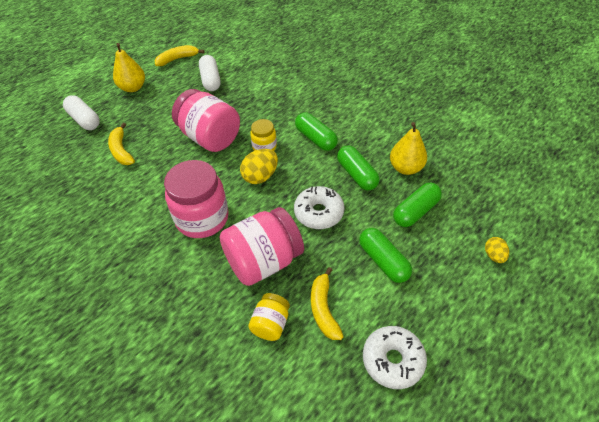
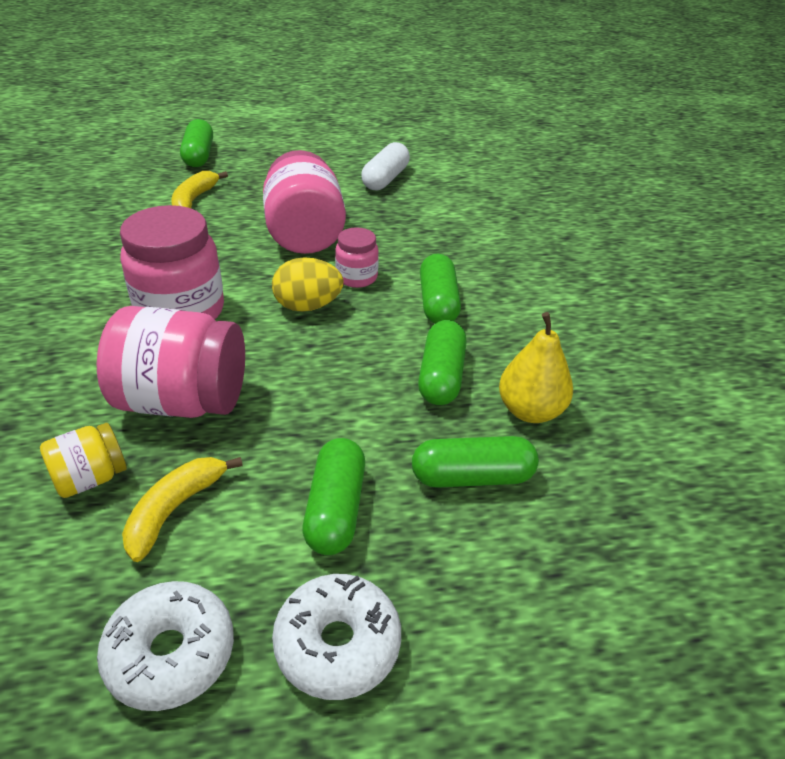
camera: 35 degrees right, 10 degrees down
white capsule [63,95,100,130] -> green capsule [180,119,213,167]
yellow pear [113,43,145,92] -> none
yellow banana [155,45,204,66] -> none
yellow jar [250,119,277,151] -> pink jar [335,227,379,288]
white donut [294,186,345,229] -> white donut moved to [272,574,401,700]
yellow egg [485,237,509,263] -> none

